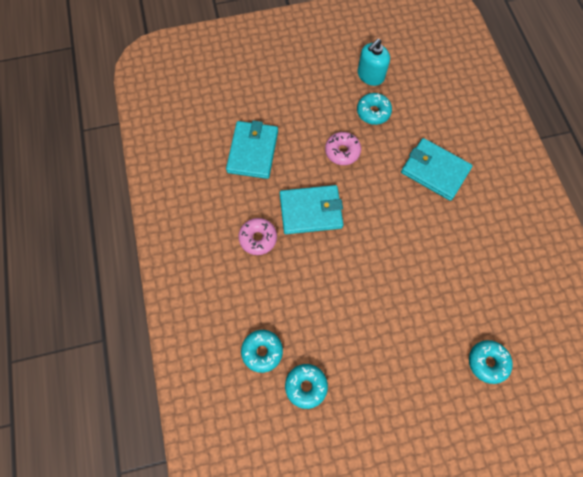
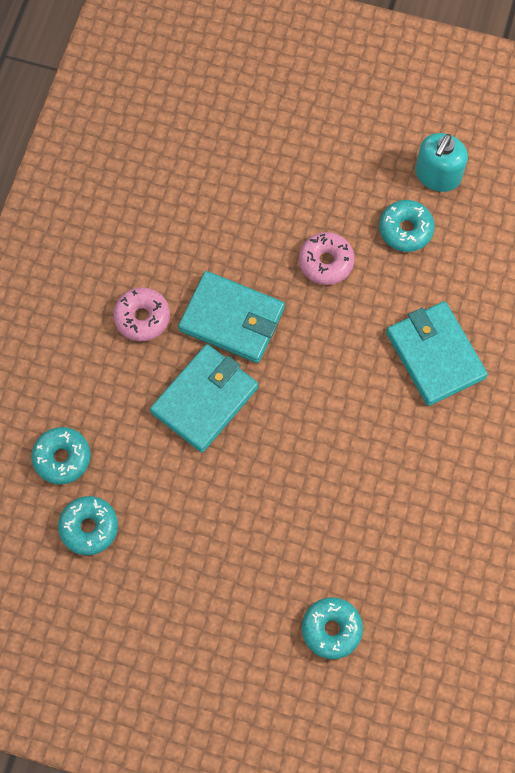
camera: 30 degrees right, 0 degrees up
turquoise wallet [226,121,278,179] -> turquoise wallet moved to [150,344,258,453]
turquoise soap dispenser [358,39,390,86] -> turquoise soap dispenser turned 45 degrees counterclockwise [415,133,468,192]

